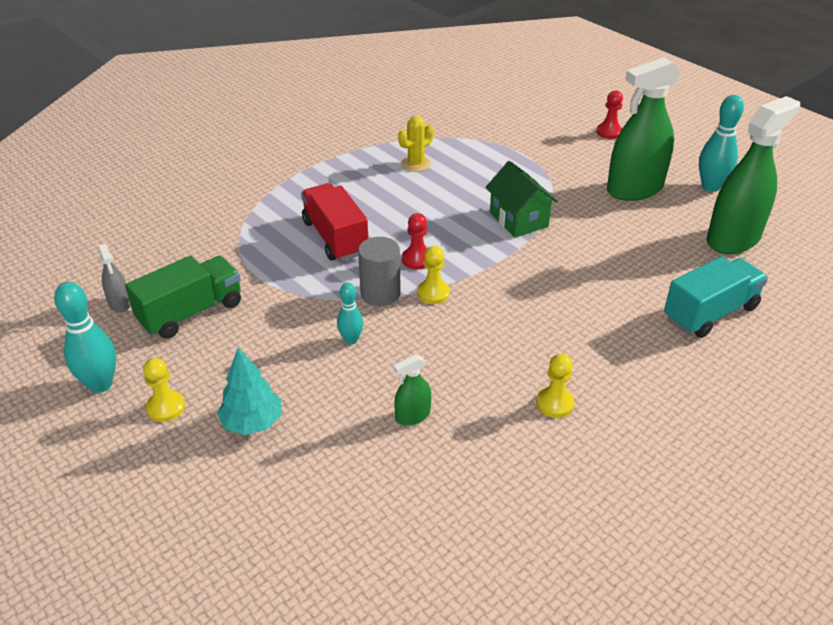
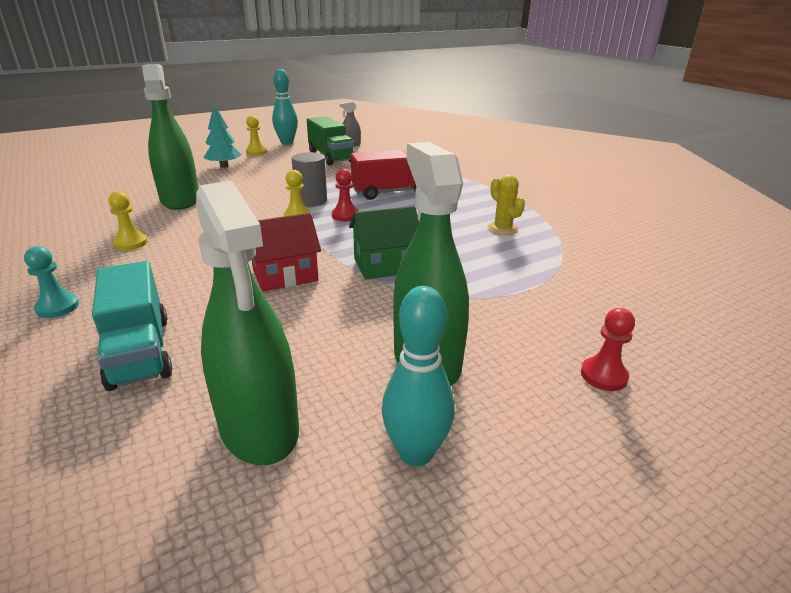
camera: 100 degrees right, 10 degrees down
turquoise bowling pin [337,283,363,344] -> none
green spray bottle [393,354,431,426] -> green spray bottle [142,64,199,210], size x2.26
none -> turquoise pawn [24,246,79,318]
none -> red house [252,213,321,292]

